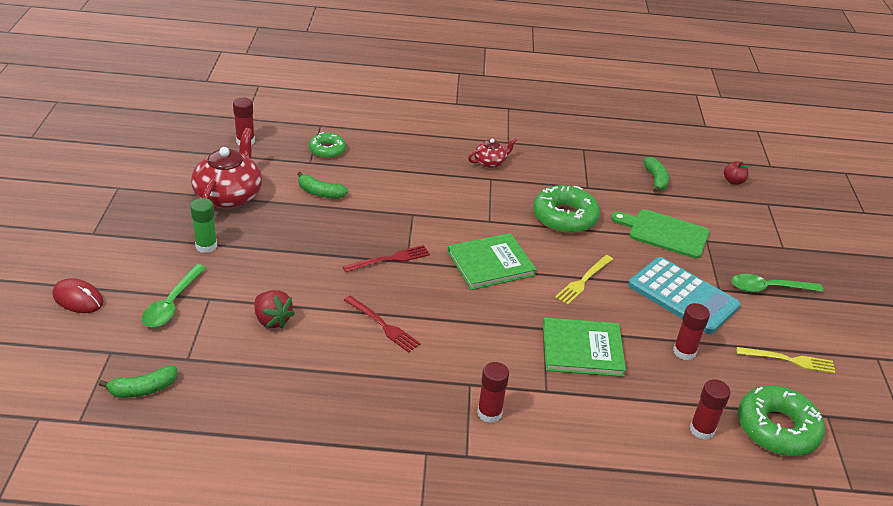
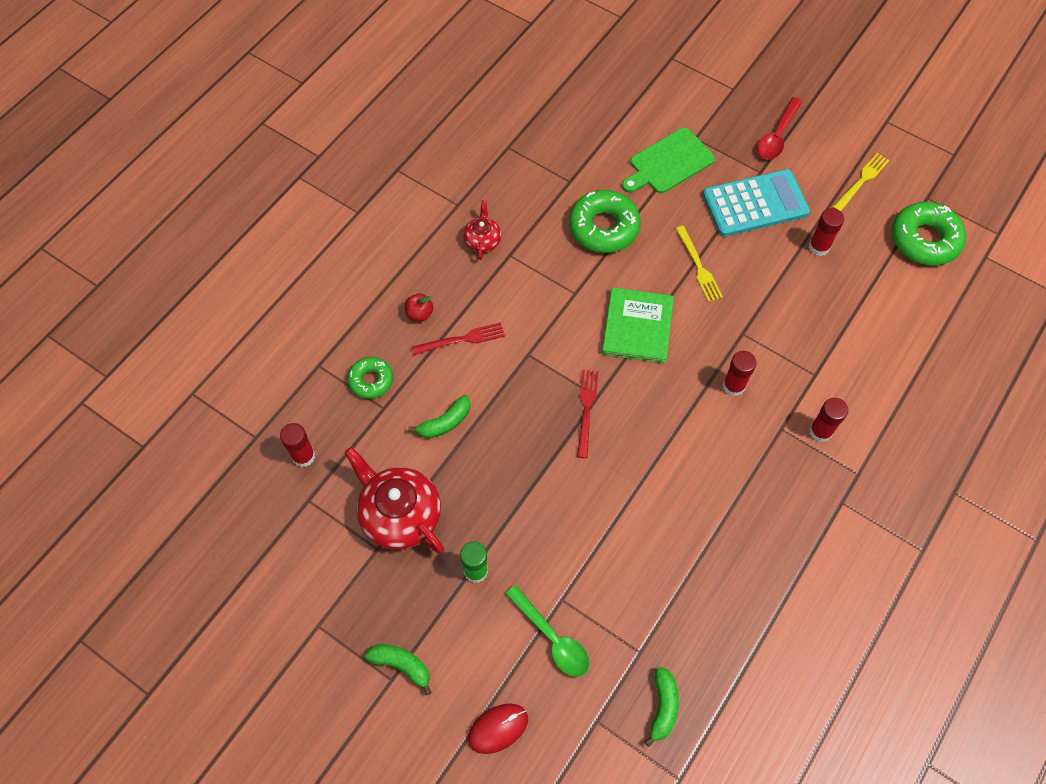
camera: 55 degrees left, 25 degrees up
red strawberry [254,290,295,329] -> none
red fork [344,295,421,353] -> red fork moved to [412,322,505,355]
green book [543,318,626,377] -> none
green banana [643,157,669,193] -> green banana moved to [365,644,432,695]
red glue stick [690,379,731,440] -> red glue stick moved to [723,351,756,396]
red apple [724,161,750,185] -> red apple moved to [405,294,434,322]
green spoon [731,274,824,292] -> red spoon [757,97,802,160]

